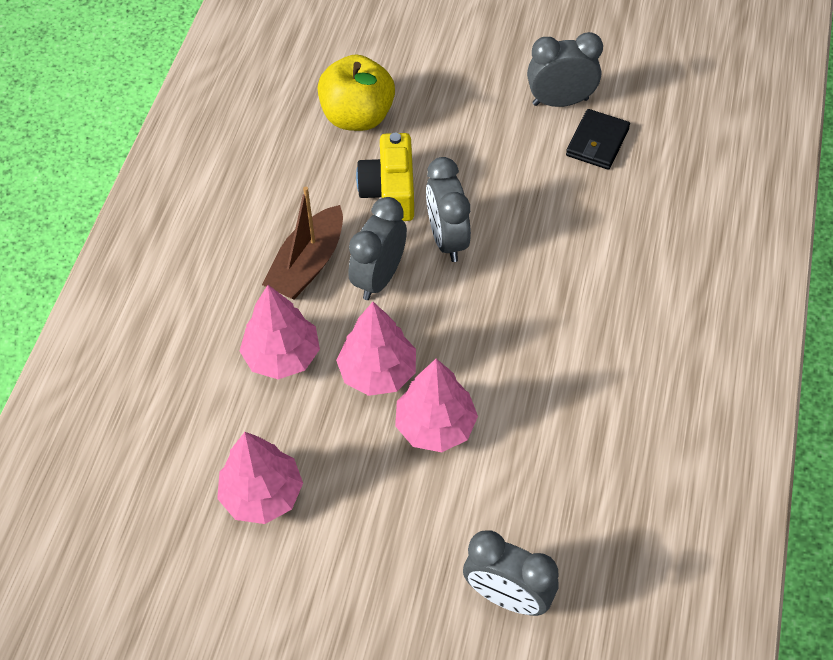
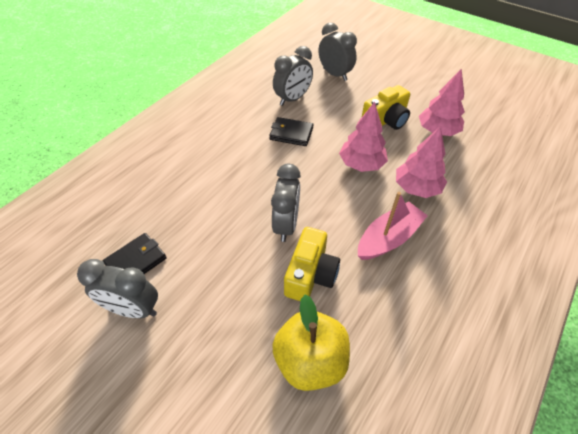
camera: 160 degrees left, 5 degrees down
brown boat [262,187,343,300] -> pink boat [358,192,428,260]
grey clock [348,197,407,300] -> grey clock moved to [273,46,313,106]
pink tree [395,359,478,452] -> none
none -> black wallet [269,117,313,146]
none -> yellow camera [361,85,410,130]

